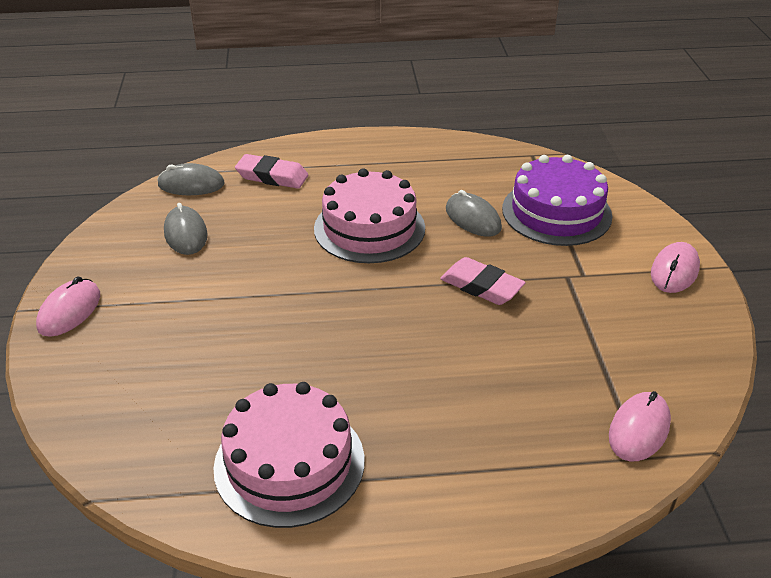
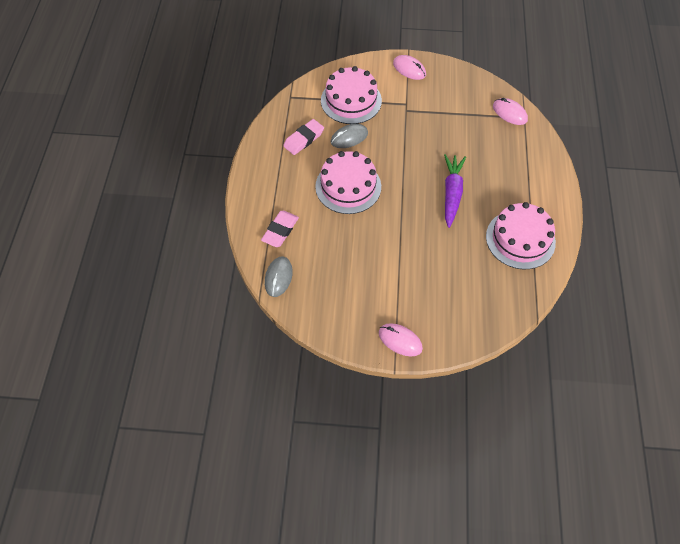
camera: 80 degrees left, 20 degrees up
grey mouse [164,203,207,255] -> none
pink eraser [440,257,526,305] -> pink eraser moved to [283,119,324,155]
purple cake [502,155,612,246] -> pink cake [321,66,382,124]
none -> purple carrot [444,154,466,228]

